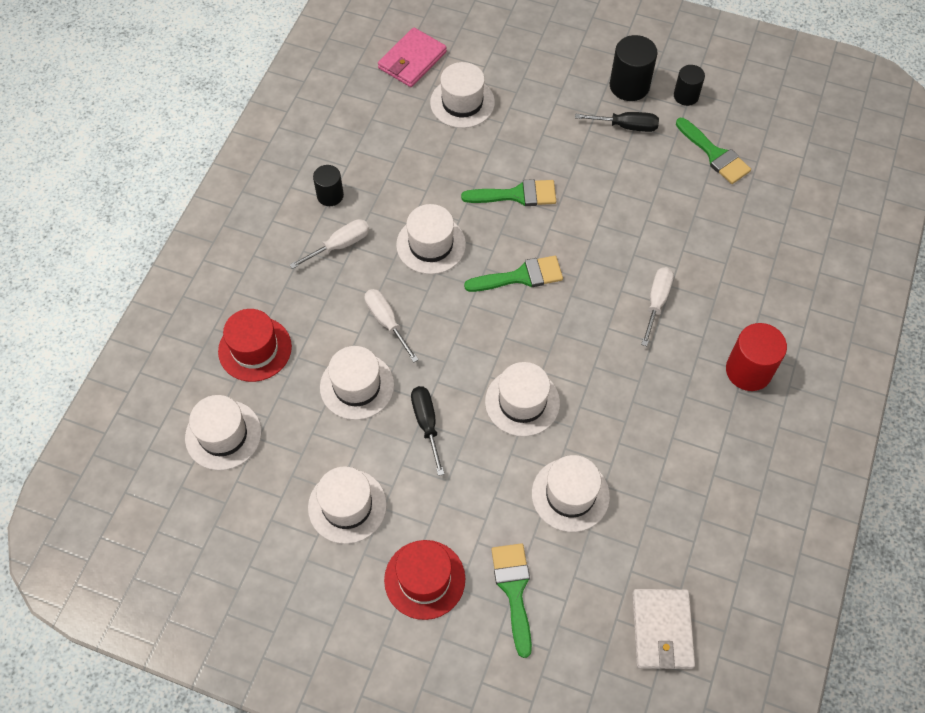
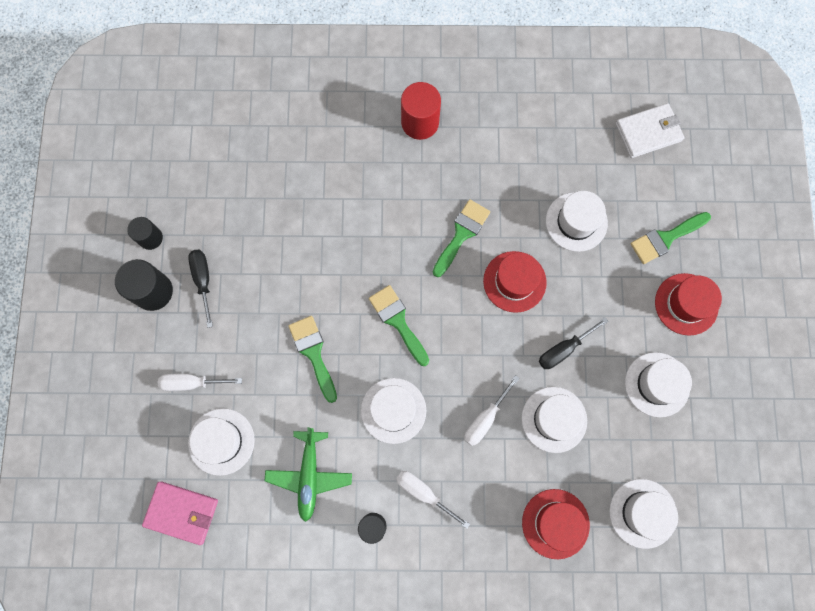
camera: 110 degrees left, 15 degrees up
white hat [485,362,560,437] -> red hat [483,251,547,313]
white screwdriver [641,267,674,346] -> white screwdriver moved to [158,374,242,391]
green brush [676,118,751,184] -> green brush moved to [433,199,490,277]
none -> green plane [265,427,352,522]

